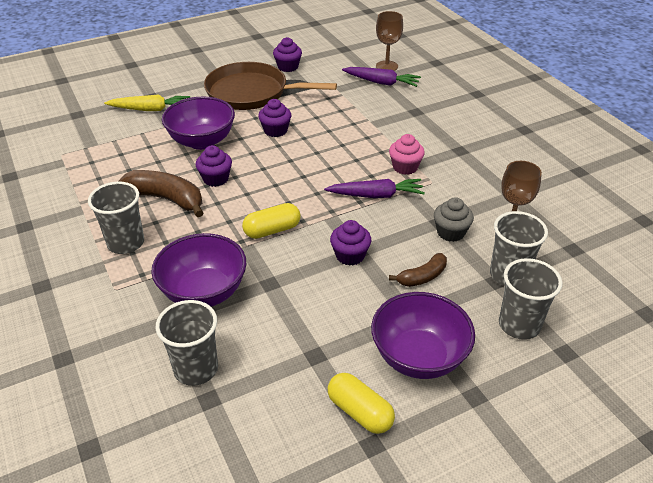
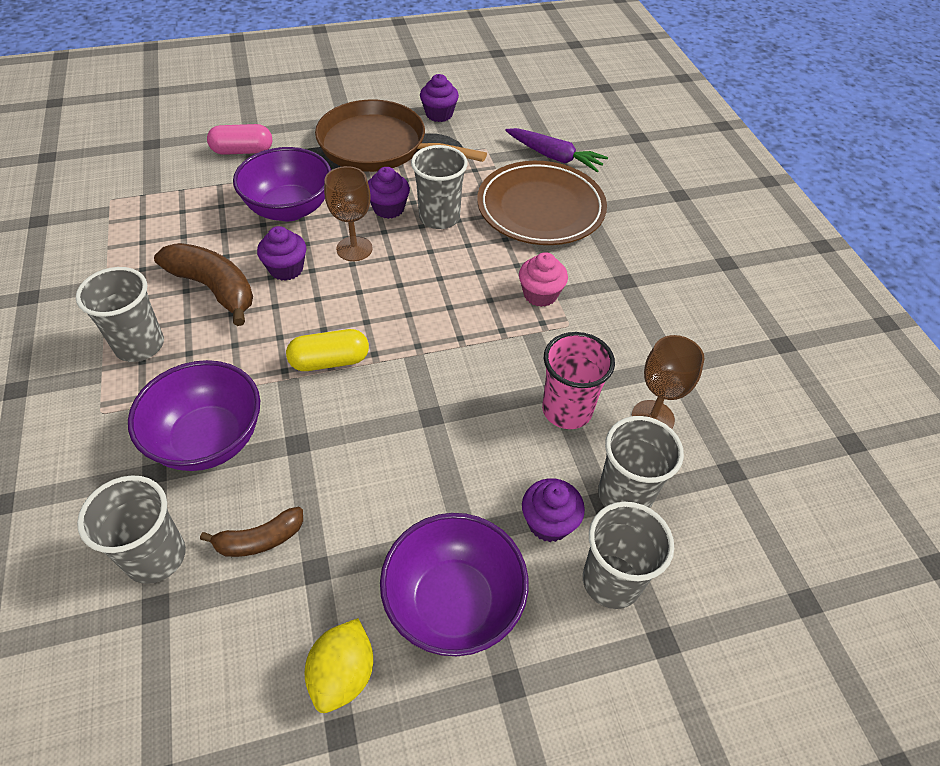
camera: 10 degrees right, 10 degrees up
yellow carrot [104,94,190,111] -> pink capsule [207,124,272,155]
purple carrot [324,179,425,198] -> none
yellow capsule [328,373,395,434] -> yellow lemon [305,618,373,713]
purple cupcake [330,220,371,266] -> purple cupcake moved to [522,478,585,542]
brown goblet [376,11,403,71] -> brown goblet moved to [324,166,373,261]
brown banana [389,253,447,287] -> brown banana moved to [200,507,303,557]
grey cupcake [434,197,474,242] -> pink cup [542,332,615,429]
none -> grey cup [411,145,468,229]
none -> brown plate [477,161,607,245]

